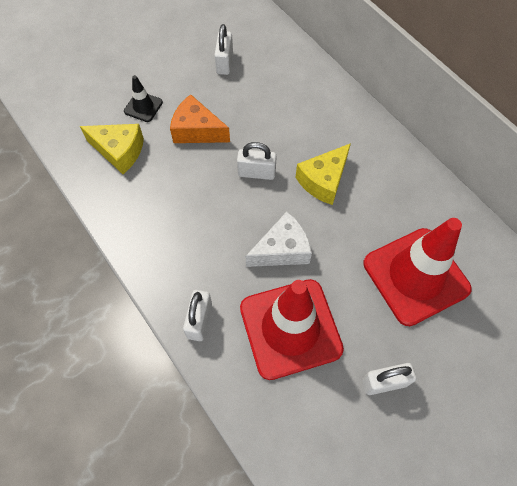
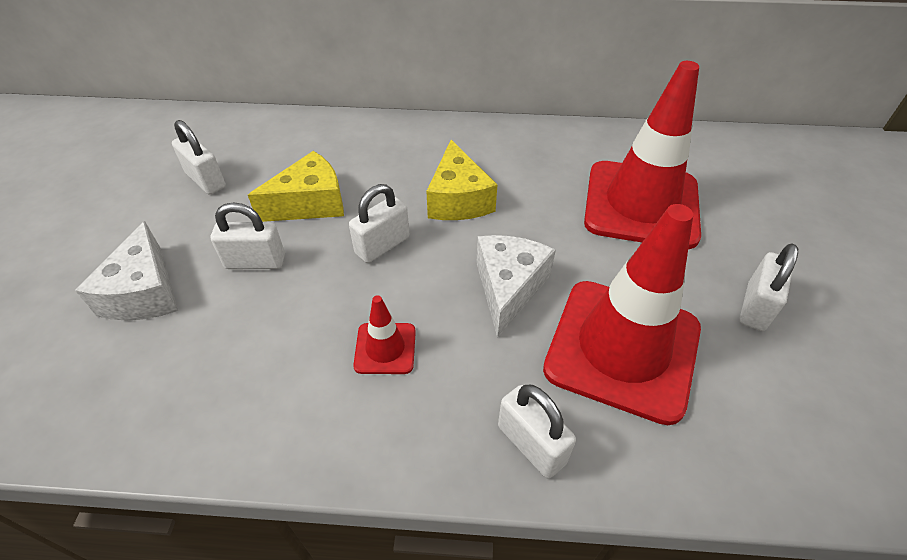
camera: 50 degrees left, 15 degrees down
yellow cheese [80,124,144,174] -> yellow cheese moved to [248,151,344,222]
black traffic cone [124,75,163,122] -> white cheese [75,221,178,321]
orange cheese [170,94,230,143] -> white padlock [211,202,285,269]
none -> red traffic cone [353,295,416,374]

